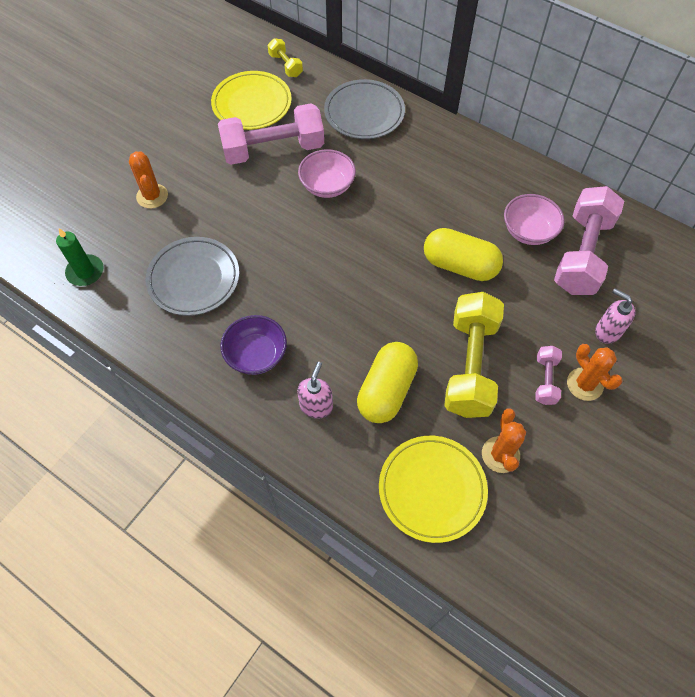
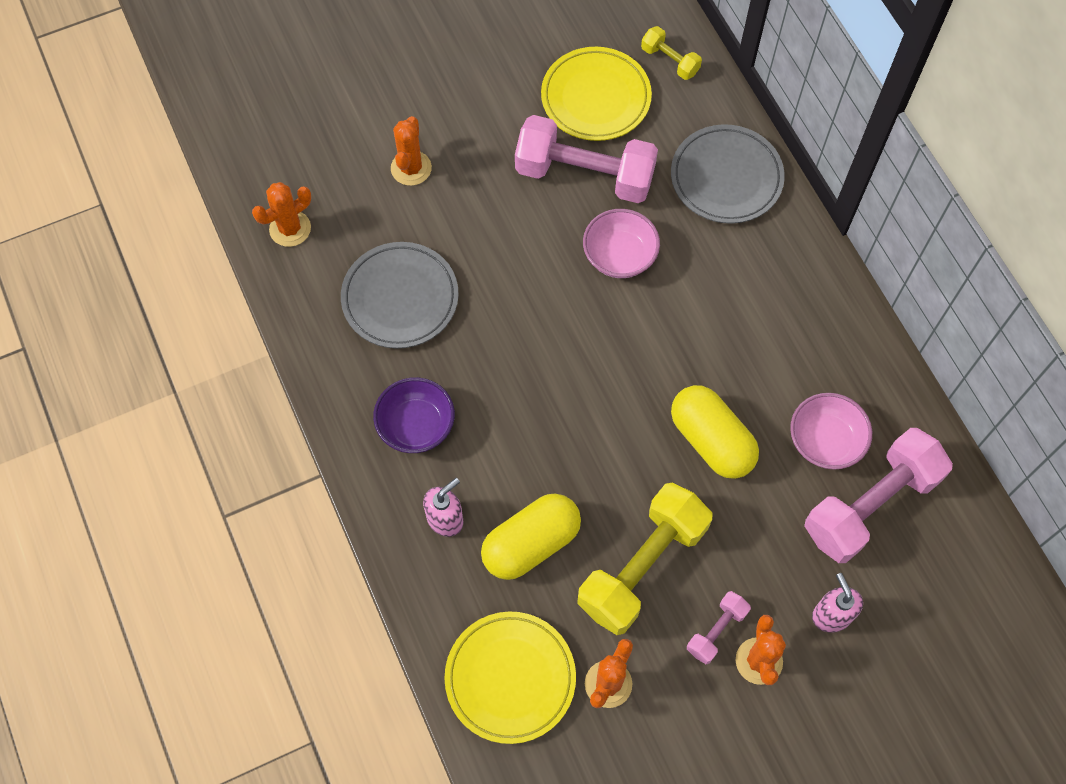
camera: 30 degrees right, 5 degrees up
green candle [56,228,104,286] -> orange cactus [252,182,311,247]
yellow dumbbell [268,38,303,77] -> yellow dumbbell turned 45 degrees counterclockwise [641,26,702,80]

